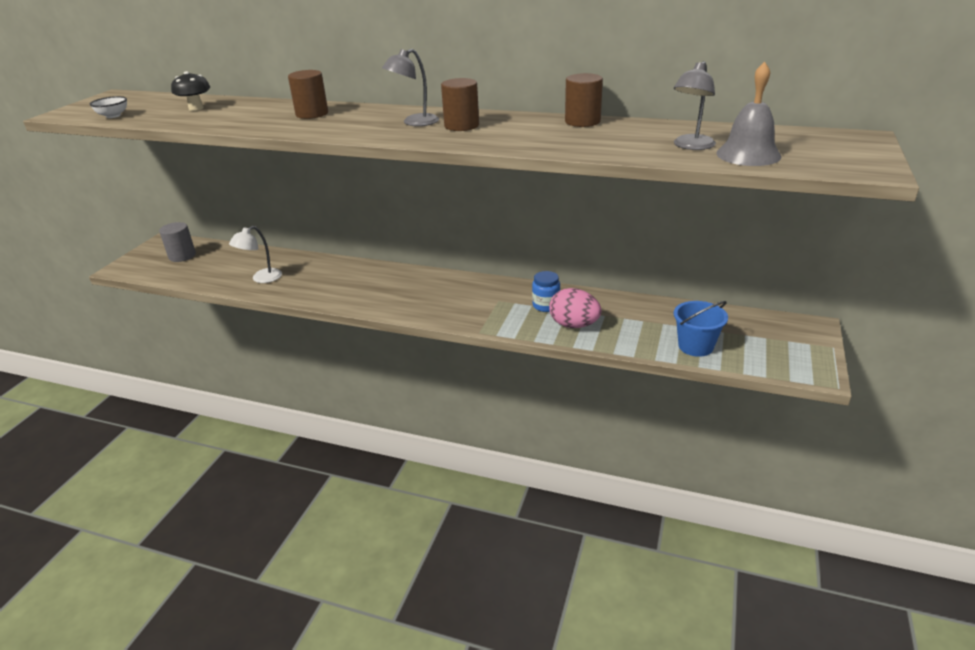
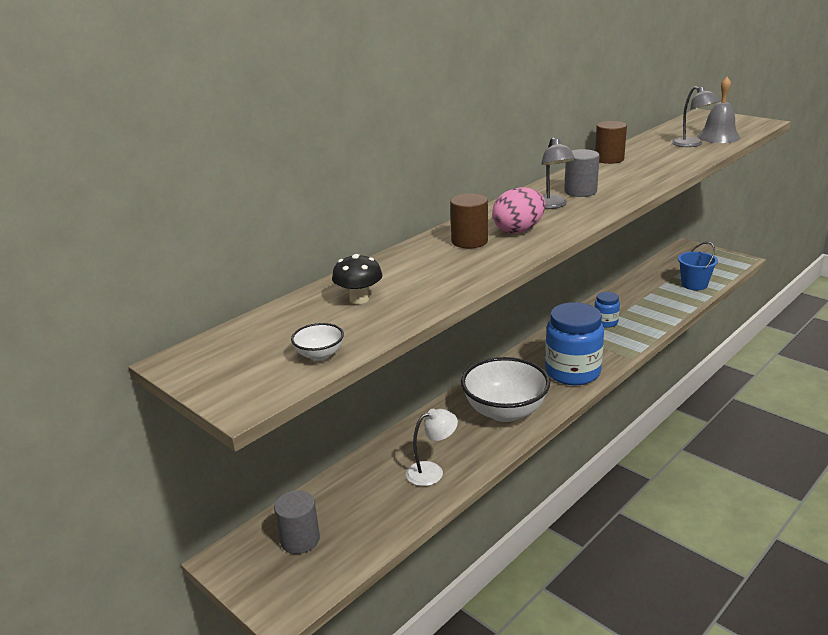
camera: 65 degrees left, 5 degrees down
white lamp [229,226,282,283] -> white lamp turned 90 degrees counterclockwise [406,409,458,486]
brown cylinder [441,78,479,131] -> grey cylinder [564,149,600,197]
pink egg [549,288,602,328] -> pink egg moved to [492,187,545,234]
none -> white bowl [461,357,550,422]
none -> blue jar [545,302,604,385]

